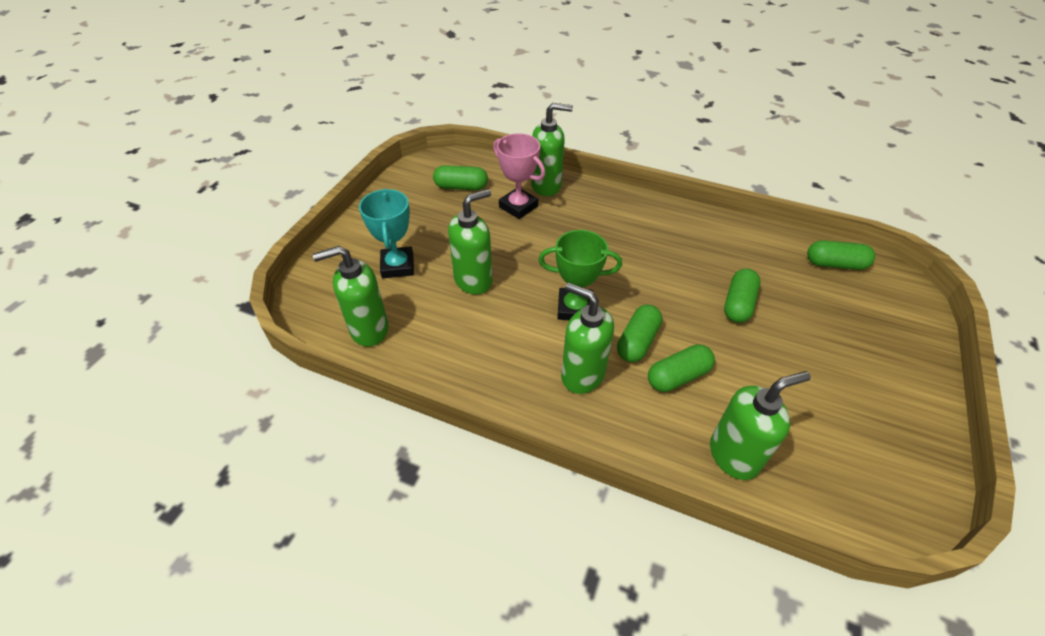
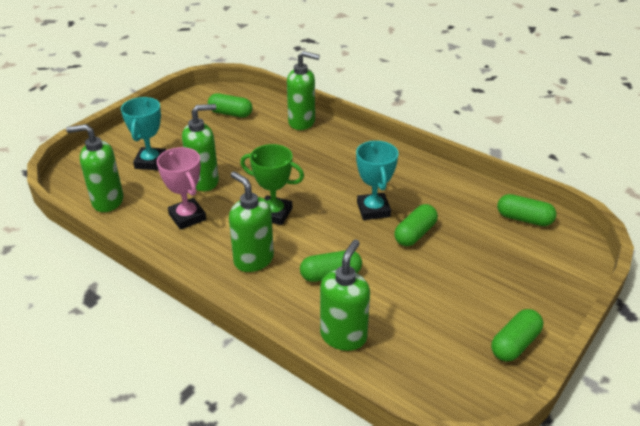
camera: 15 degrees right, 10 degrees down
pink trophy [493,133,545,219] -> pink trophy moved to [157,147,206,230]
green capsule [617,305,662,362] -> green capsule moved to [491,309,543,361]
green soap dispenser [710,371,811,480] -> green soap dispenser turned 60 degrees counterclockwise [320,240,370,351]
none -> turquoise trophy [356,141,399,220]

